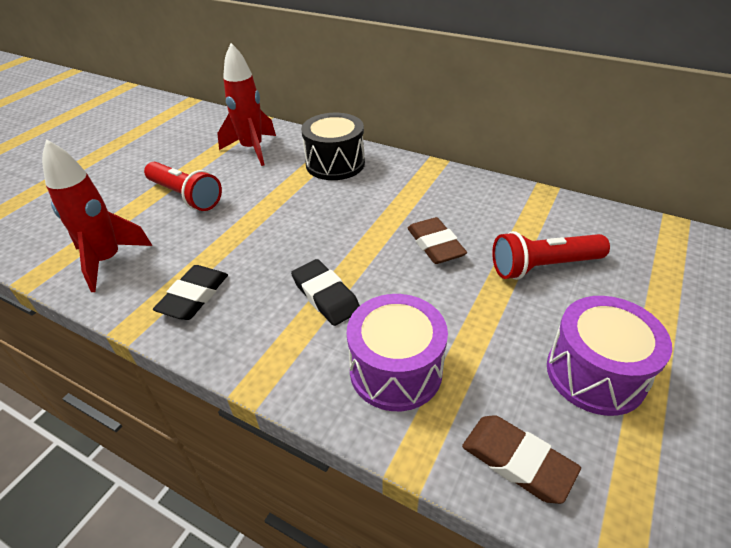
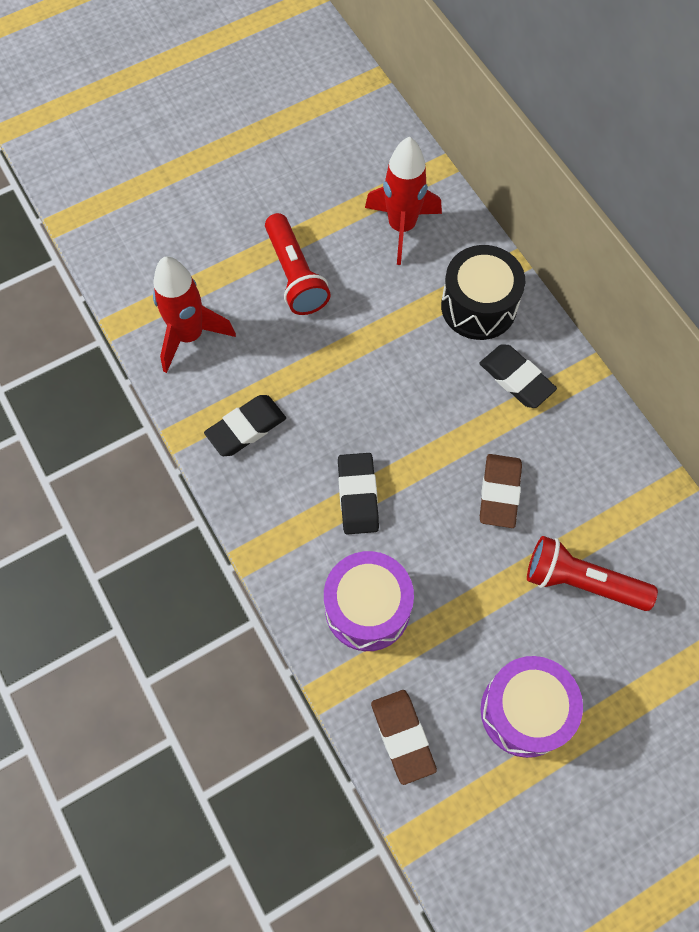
camera: 30 degrees right, 25 degrees up
none -> black eraser [479,344,557,408]

